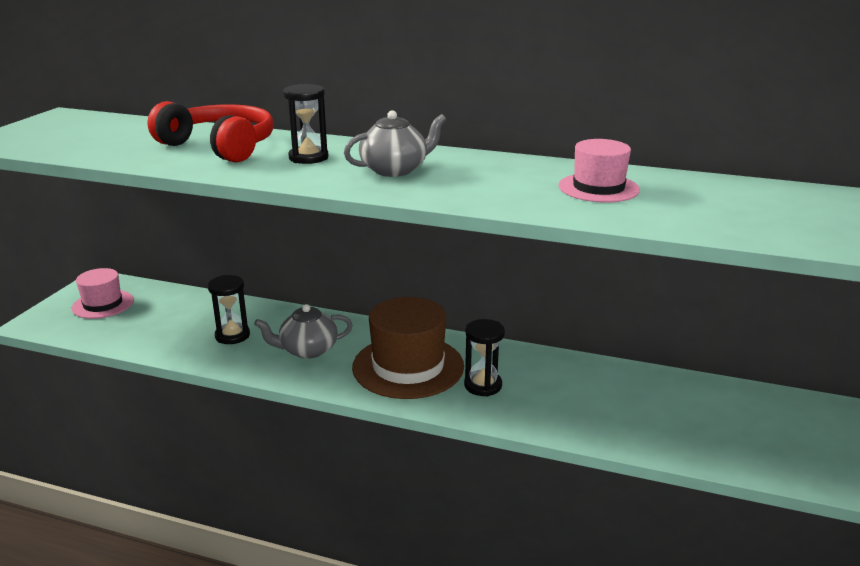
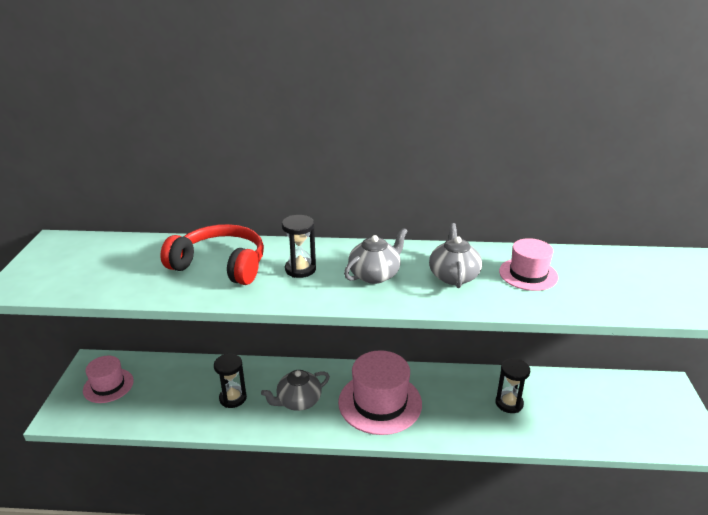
camera: 15 degrees left, 5 degrees up
brown hat [352,297,464,399] -> pink hat [338,350,422,435]
black hourglass [464,319,505,397] -> black hourglass moved to [496,358,530,413]
none -> grey teapot [429,223,482,288]

